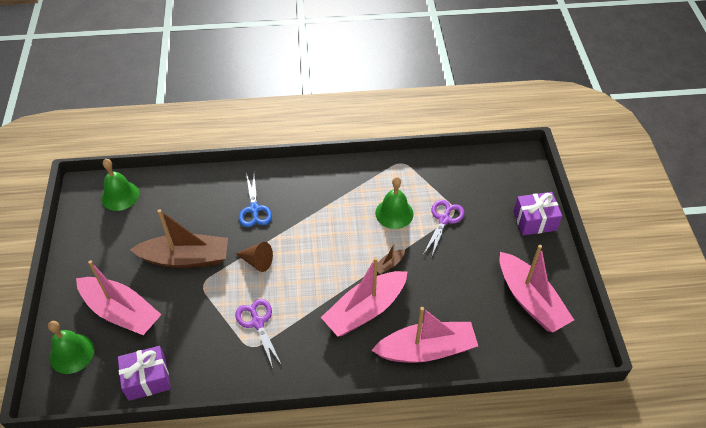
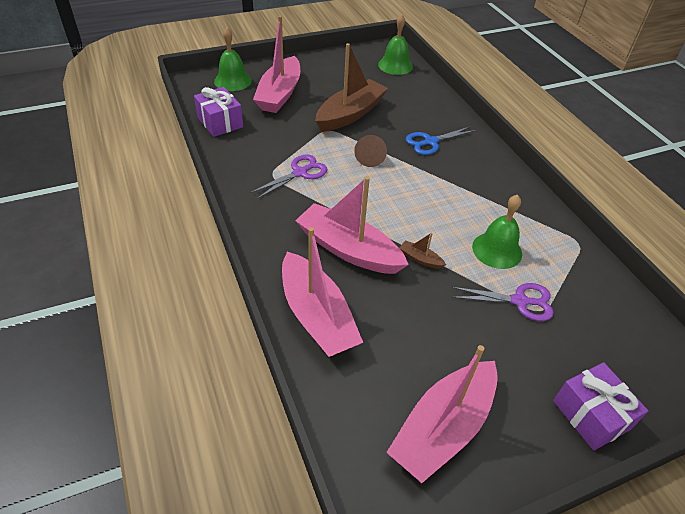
camera: 70 degrees right, 5 degrees down
brown boat [130,209,228,268] -> brown boat turned 120 degrees counterclockwise [316,43,388,132]

